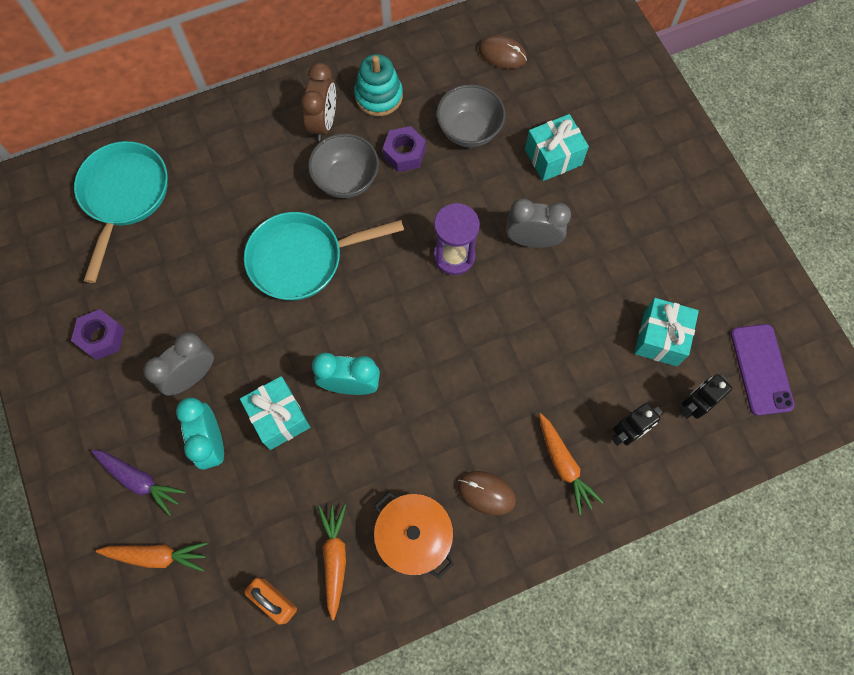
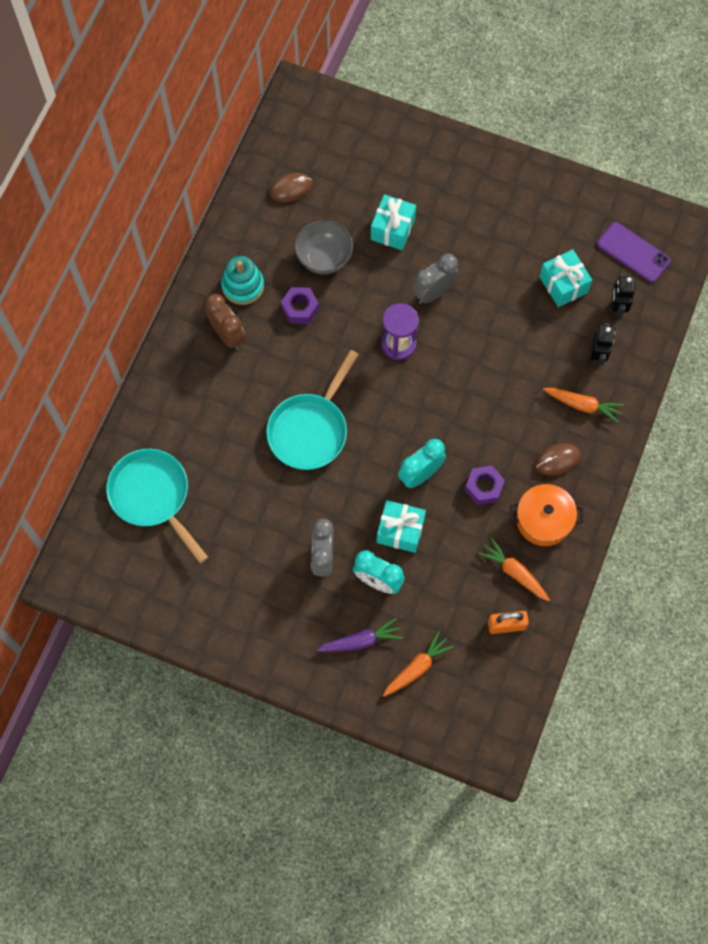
camera: 45 degrees left, 0 degrees up
purple nut [71,309,124,360] -> purple nut moved to [465,466,505,505]
grey bowl [308,134,379,198] -> none

